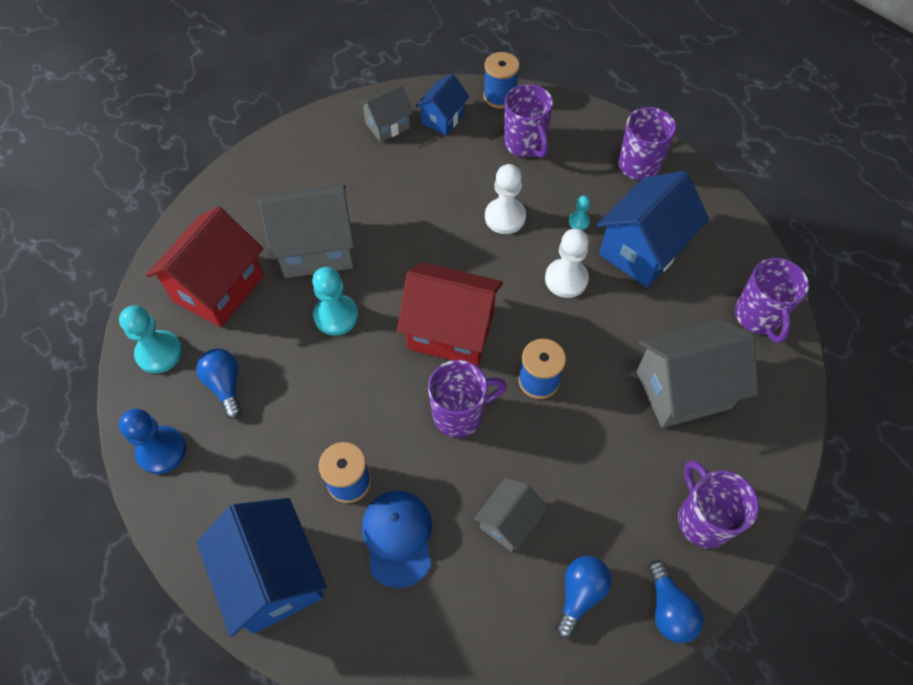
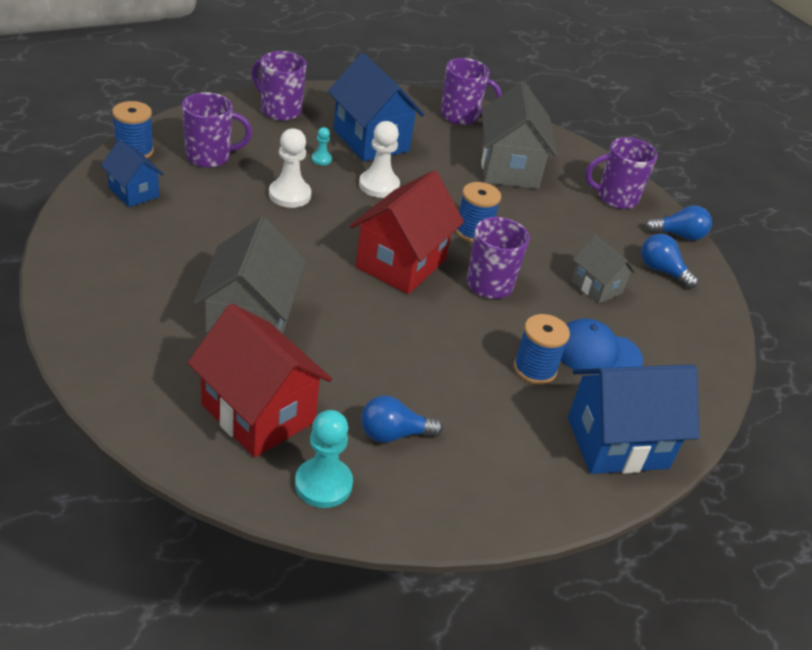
camera: 80 degrees left, 20 degrees down
blue pawn [119,408,186,474] -> none
turquoise pawn [312,267,358,336] -> none
grey house [359,85,413,142] -> none

